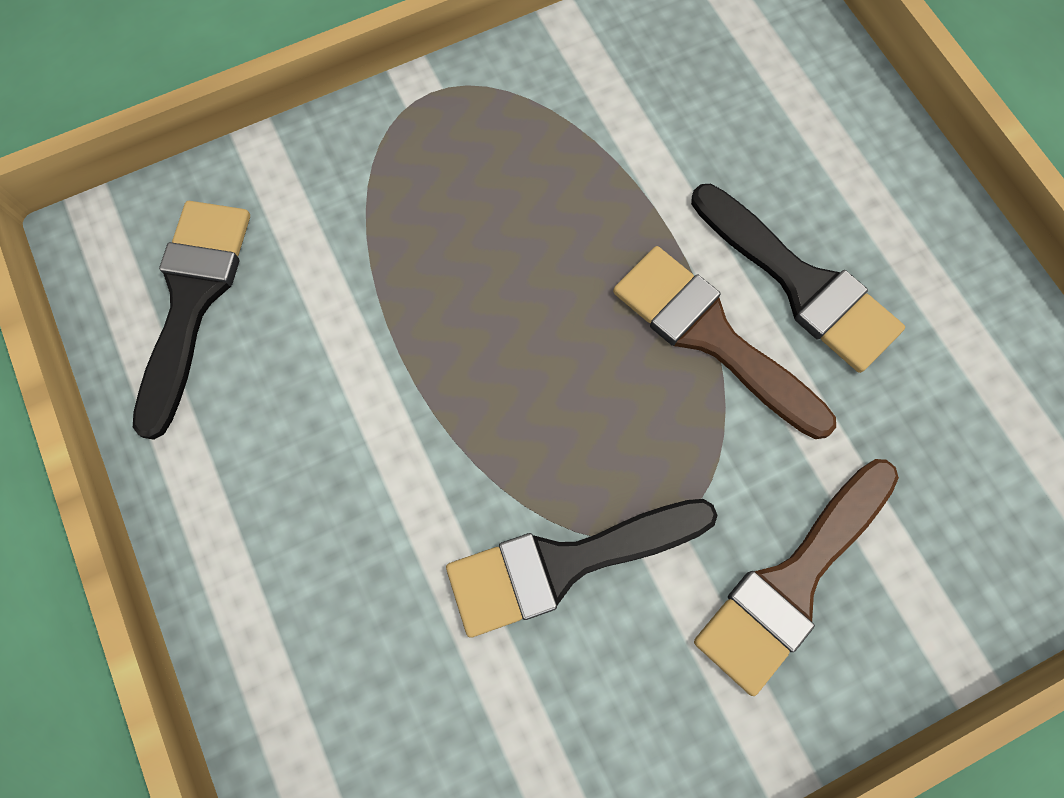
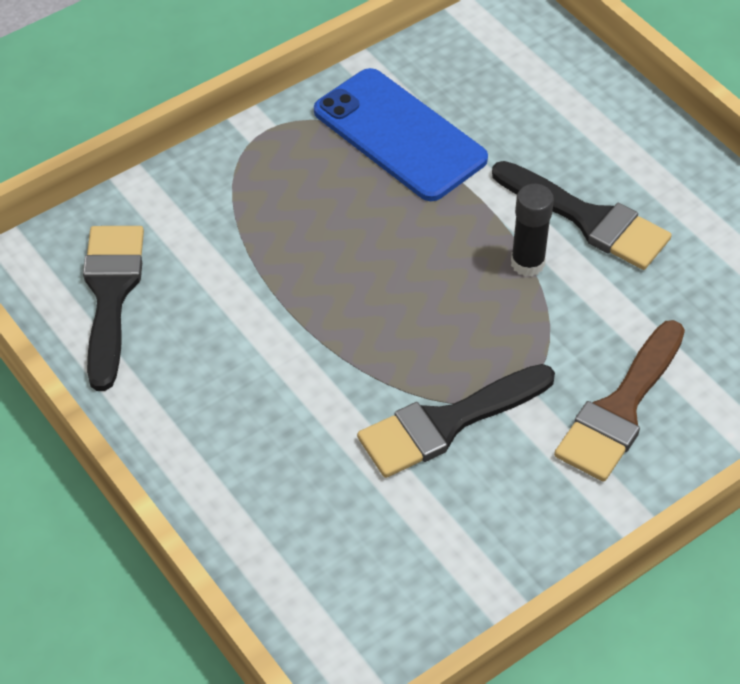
camera: 10 degrees left, 20 degrees down
brown brush [613,246,836,439] -> black glue stick [511,184,554,276]
none -> blue phone [314,68,488,201]

